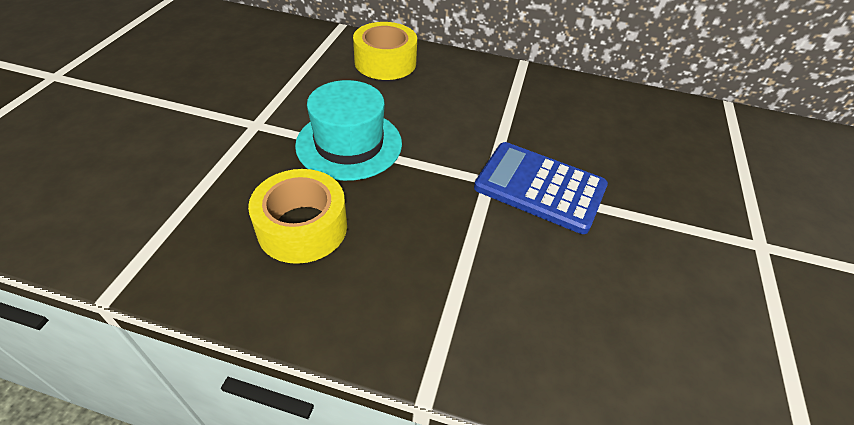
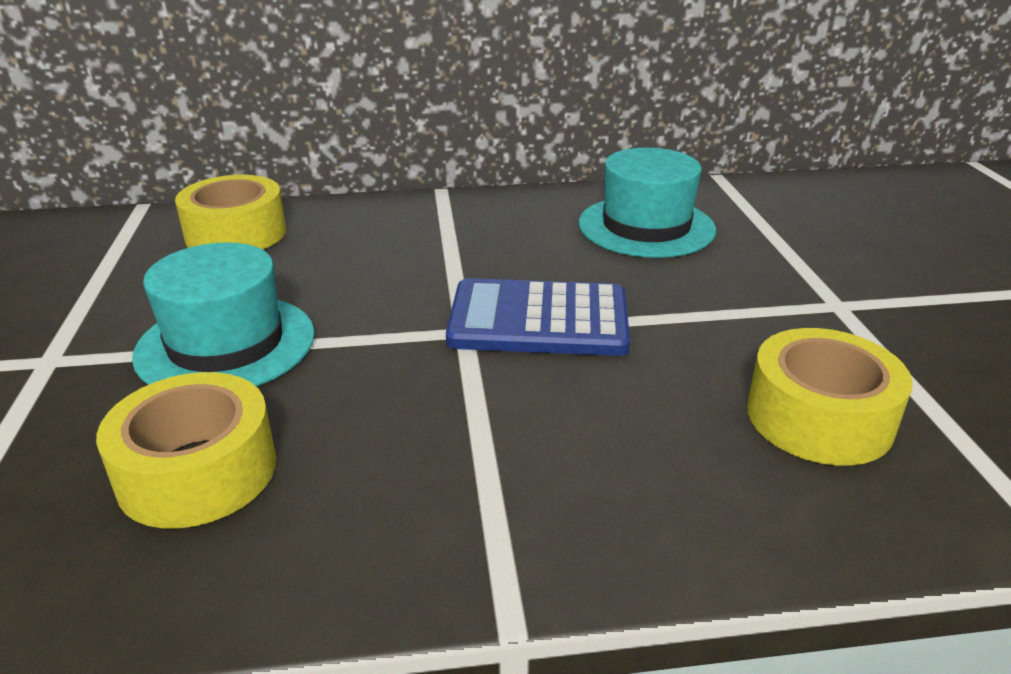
camera: 20 degrees left, 15 degrees down
none -> turquoise hat [579,148,716,258]
none -> yellow tape [747,328,912,466]

